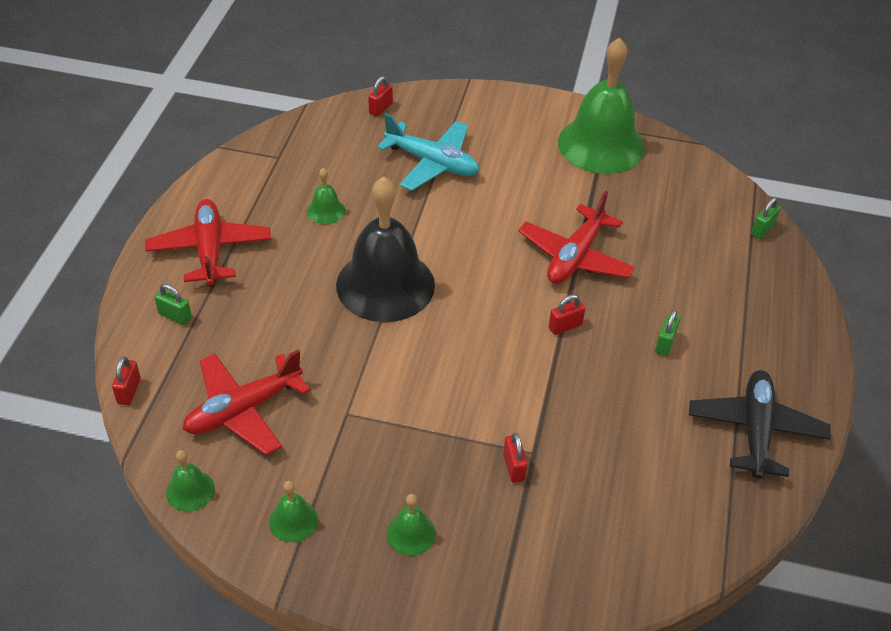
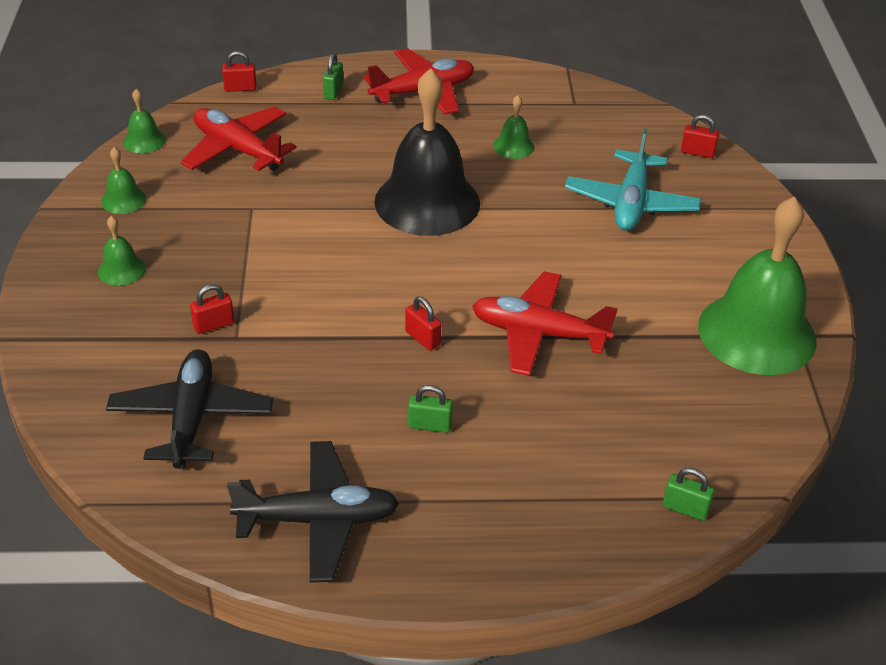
camera: 75 degrees right, 5 degrees down
none -> black plane [106,349,273,469]

